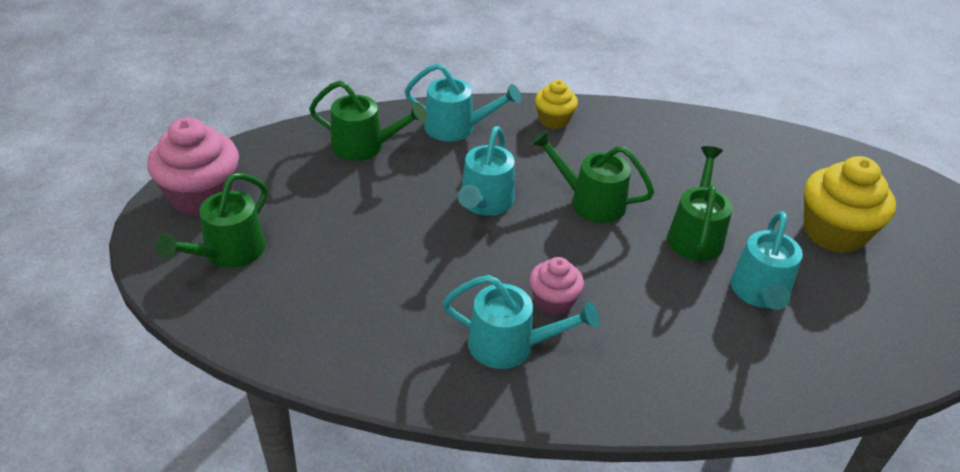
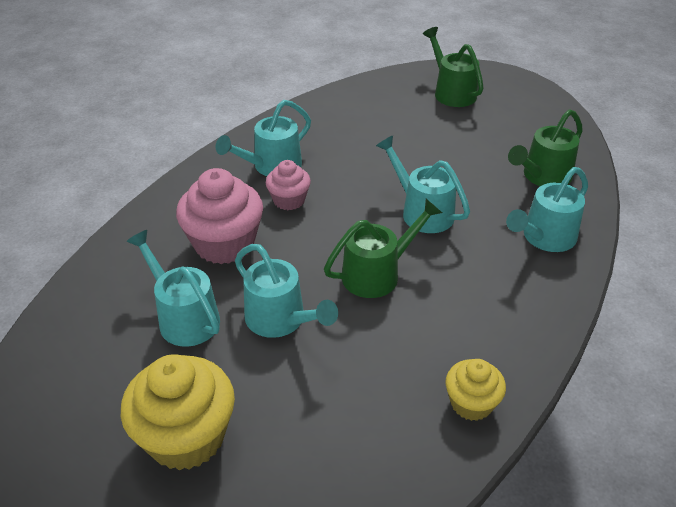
camera: 125 degrees right, 0 degrees up
pink cupcake [147,117,239,216] -> pink cupcake moved to [176,168,263,264]
yellow cupcake [535,80,578,129] -> yellow cupcake moved to [446,359,506,421]
green watering can [667,146,733,261] -> turquoise watering can [235,244,338,338]

